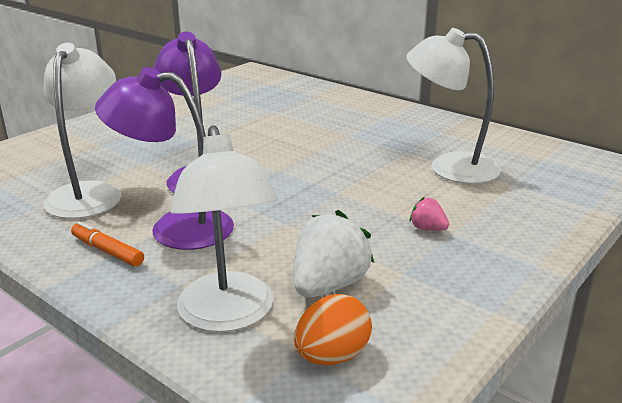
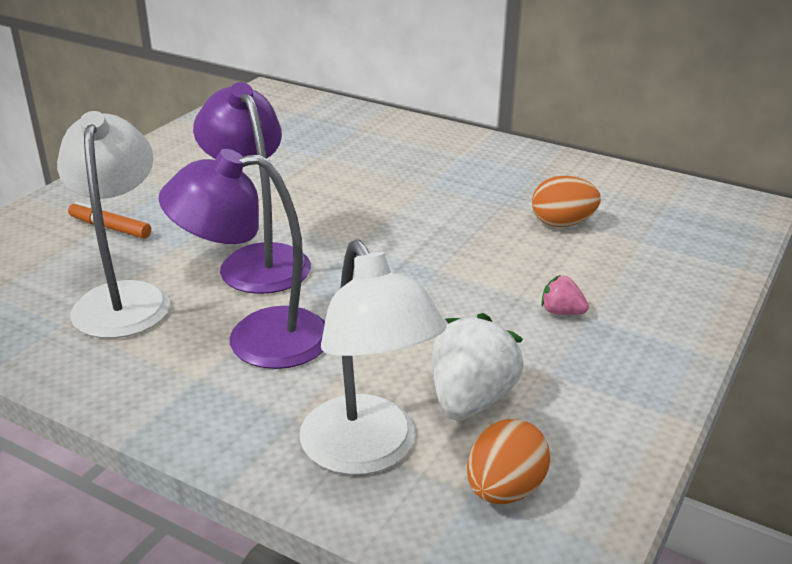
camera: 10 degrees left, 5 degrees up
orange marker [71,222,144,267] -> orange marker moved to [68,201,151,239]
white lamp [406,28,501,184] -> orange egg [532,176,601,227]

